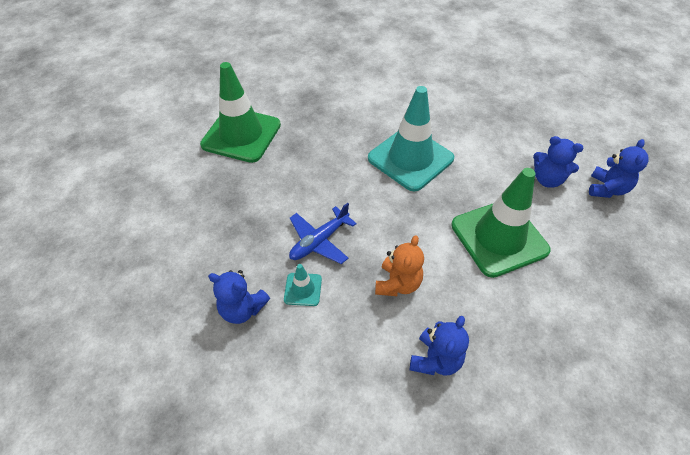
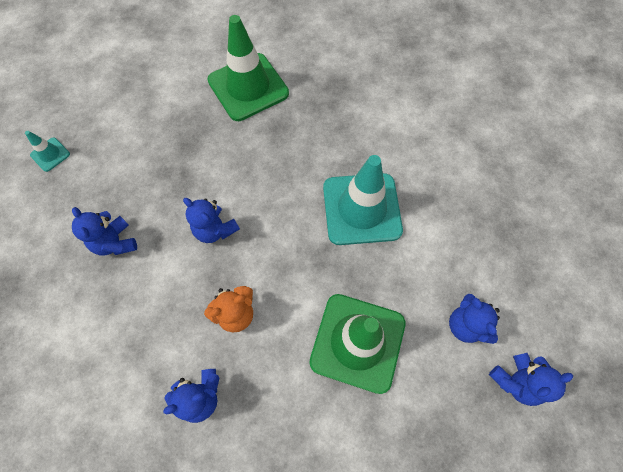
camera: 40 degrees right, 15 degrees up
turquoise traffic cone [284,264,322,306] -> turquoise traffic cone moved to [25,131,70,172]
blue plane [289,203,357,264] -> blue teddy bear [183,198,240,243]

